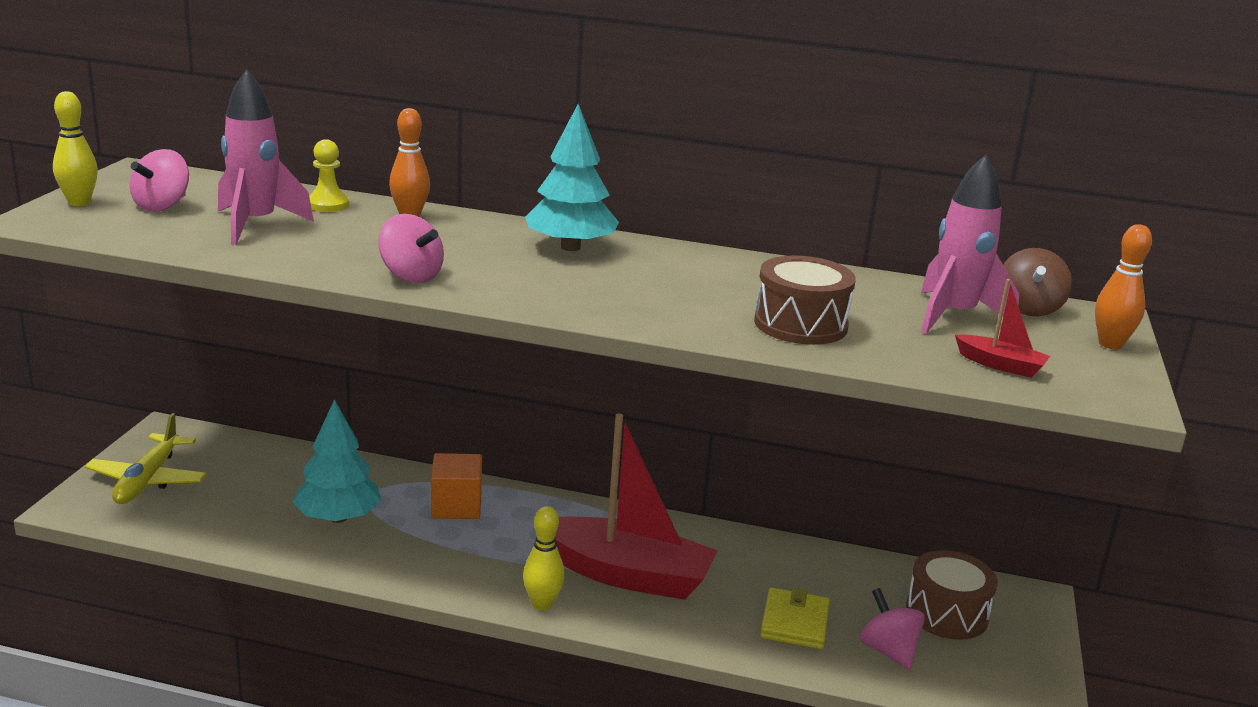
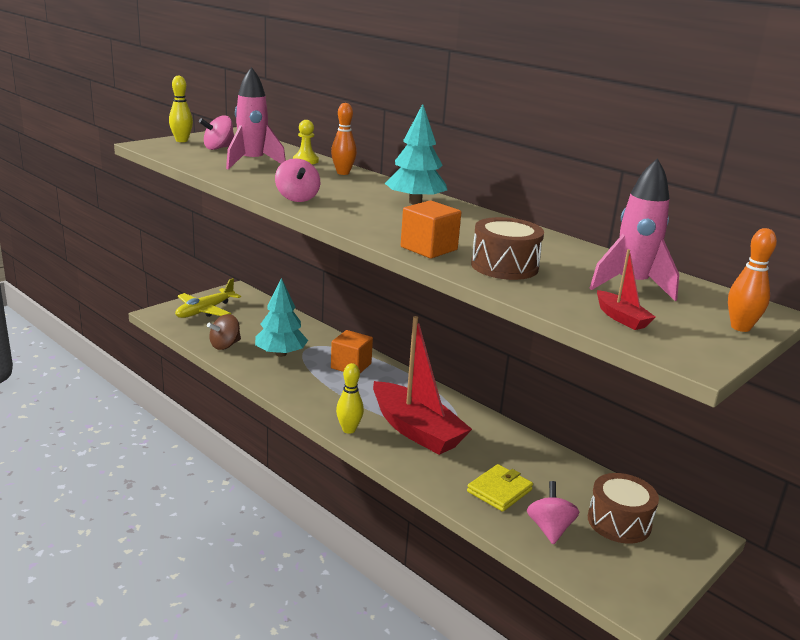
camera: 30 degrees right, 0 degrees up
brown spinning top [1003,248,1072,316] -> brown spinning top moved to [207,314,241,350]
none -> orange cube [401,200,461,258]

